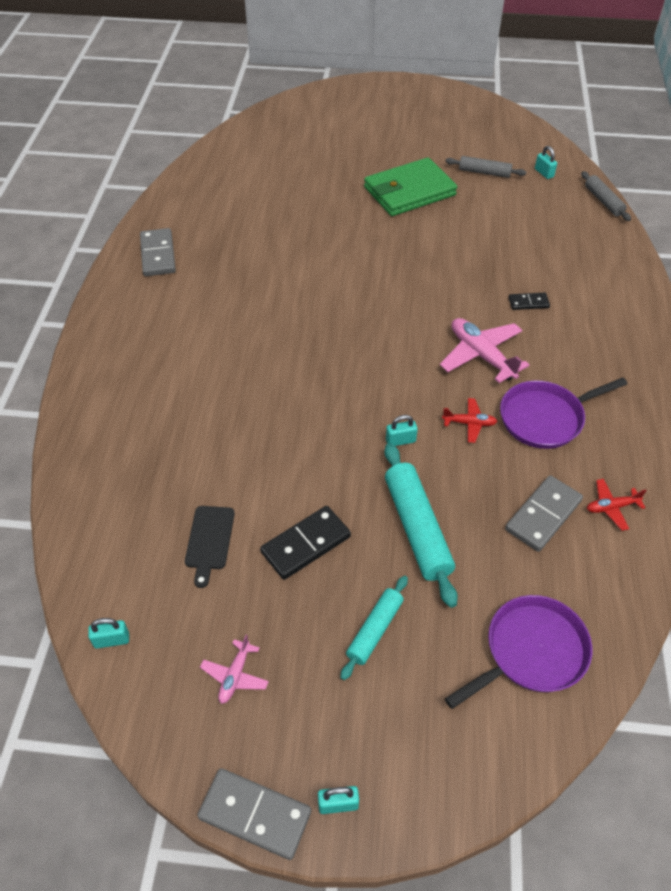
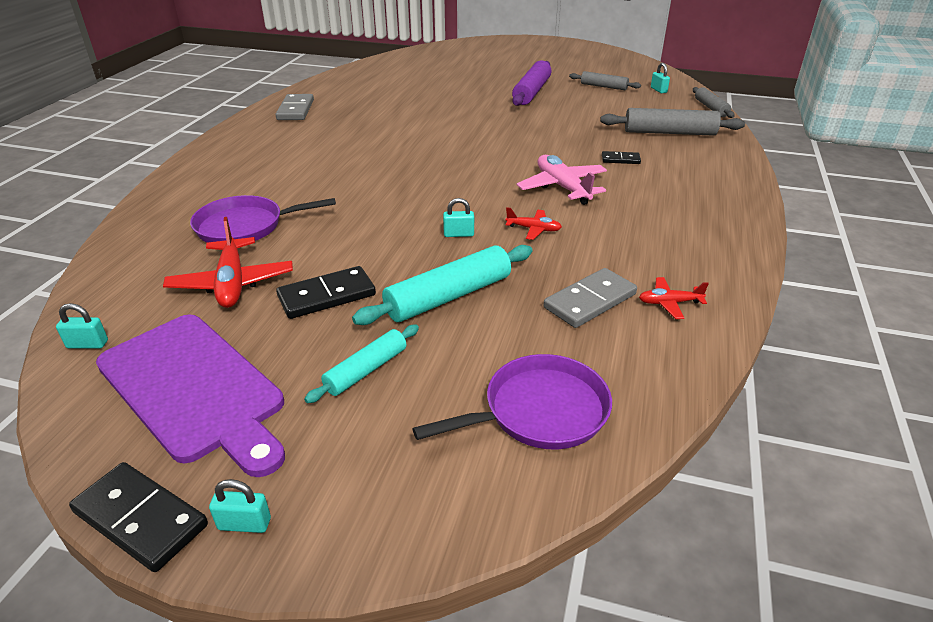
camera: 10 degrees right, 15 degrees down
black cutting board [185,506,235,588] -> red plane [163,217,293,308]
grey domino [197,768,311,860] -> black domino [69,462,208,572]
pink plane [200,635,269,704] -> purple cutting board [96,314,285,477]
green wallet [364,157,457,216] -> purple rolling pin [512,61,551,106]
turquoise rolling pin [384,443,458,608] -> turquoise rolling pin turned 60 degrees clockwise [352,245,533,325]
purple pan [500,377,627,449] -> purple pan moved to [190,195,336,243]
none -> grey rolling pin [600,108,745,136]

